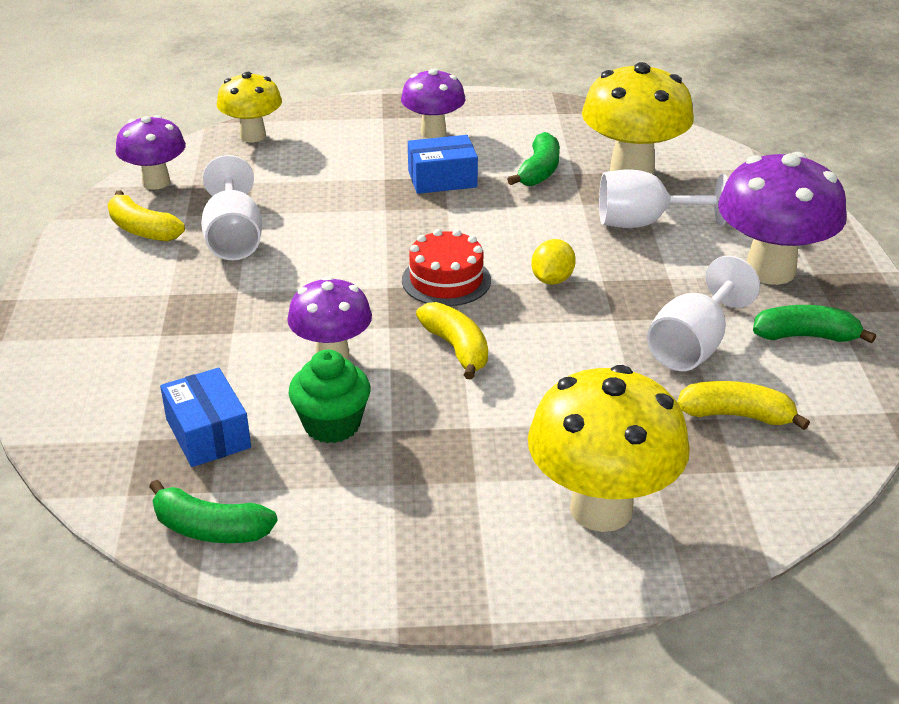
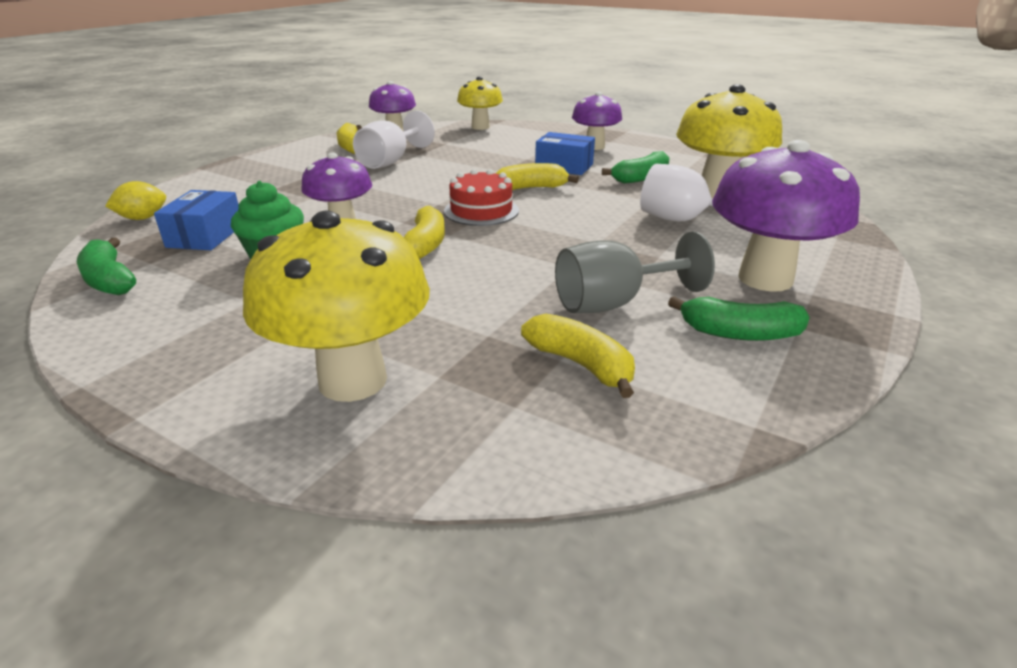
camera: 35 degrees right, 5 degrees down
yellow lemon [531,239,576,285] -> yellow lemon moved to [105,181,166,220]
white goblet [647,256,760,371] -> grey goblet [555,232,715,313]
green banana [753,305,876,344] -> green banana turned 150 degrees clockwise [668,296,810,341]
none -> yellow banana [496,163,579,190]

